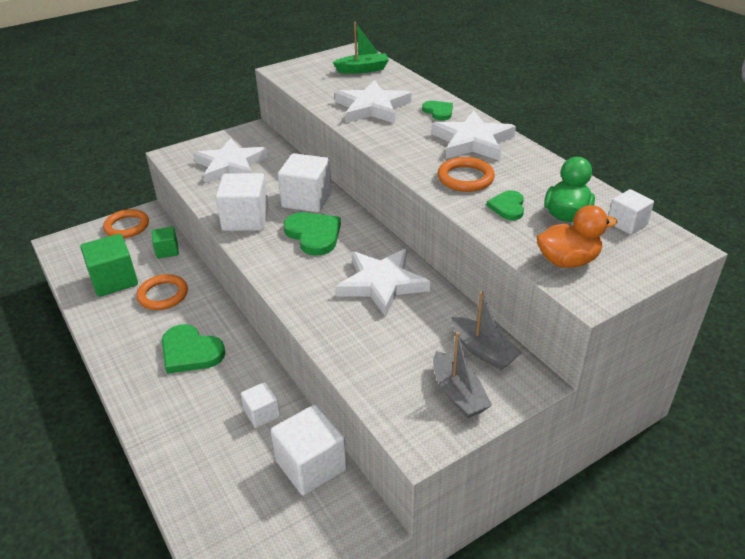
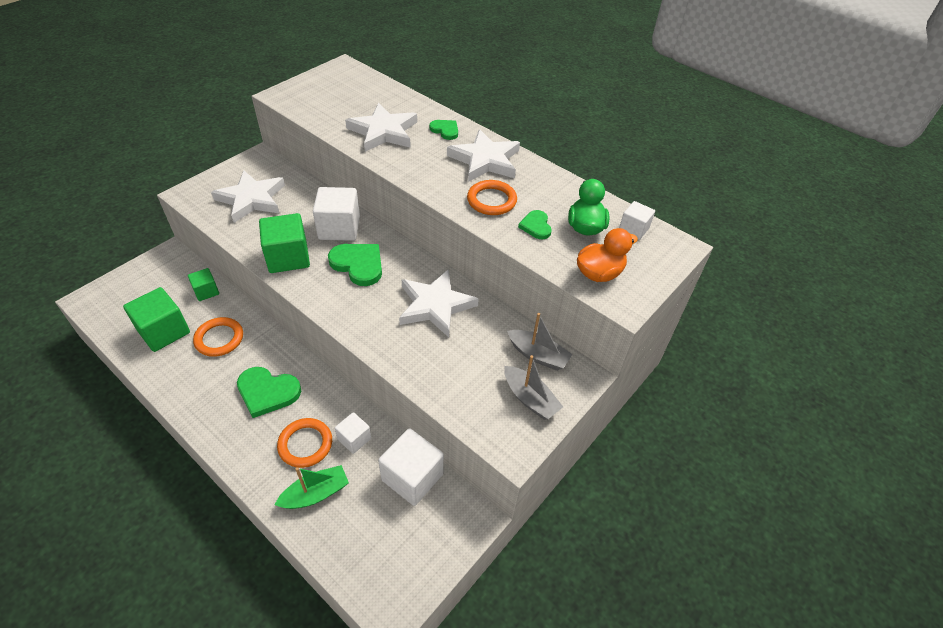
camera: 20 degrees left, 10 degrees up
orange ring [103,209,149,238] -> orange ring moved to [277,418,332,468]
white cube [215,173,269,231] -> green cube [259,213,310,273]
green boat [333,22,389,74] -> green boat moved to [275,465,349,509]

